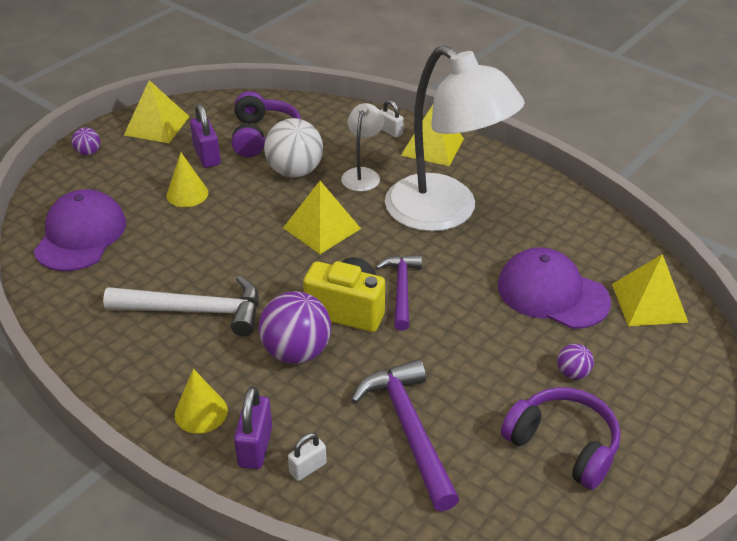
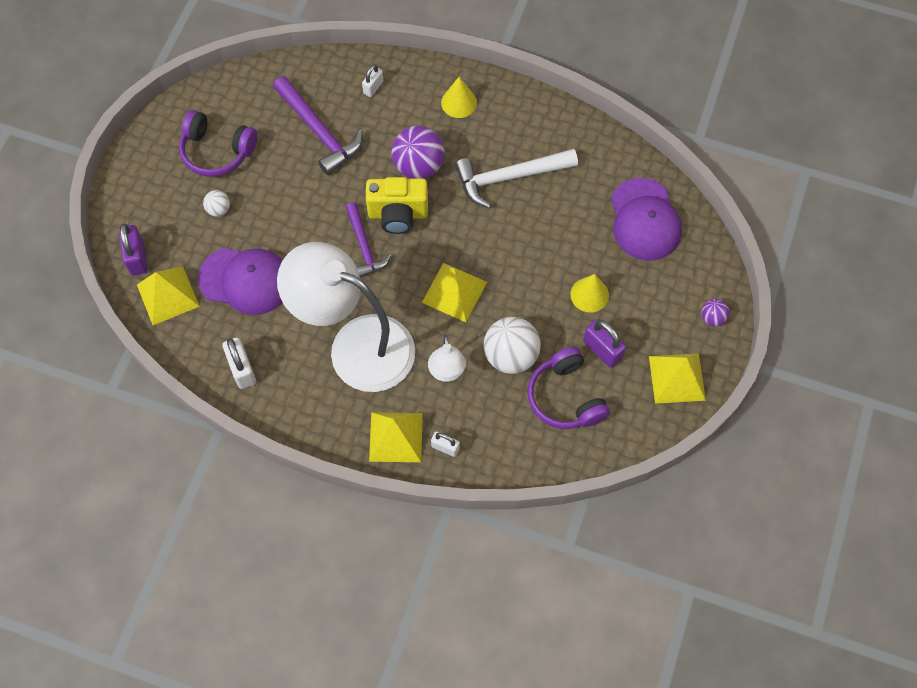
camera: 160 degrees right, 25 degrees up
purple padlock [234,386,272,469] -> purple padlock moved to [119,223,148,276]
purple ball [557,344,594,380] -> white ball [203,190,230,217]
none -> white padlock [222,337,256,389]

